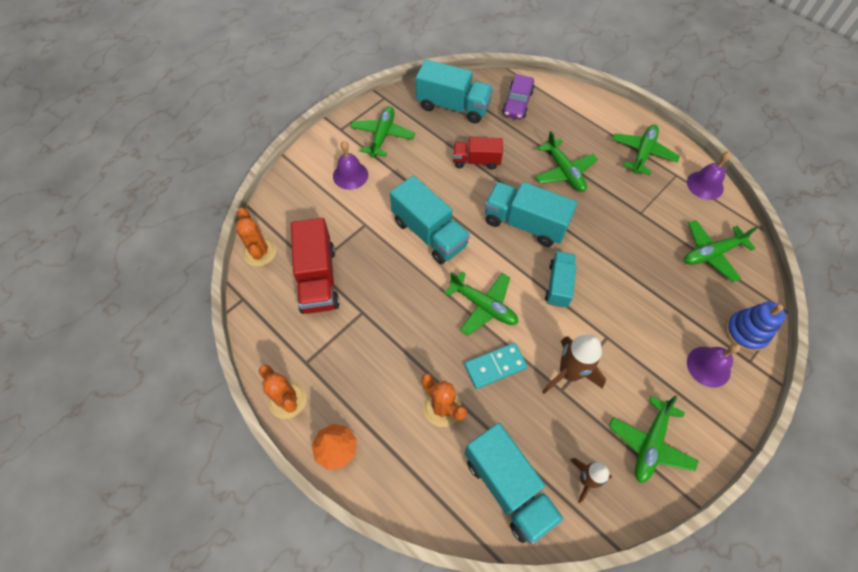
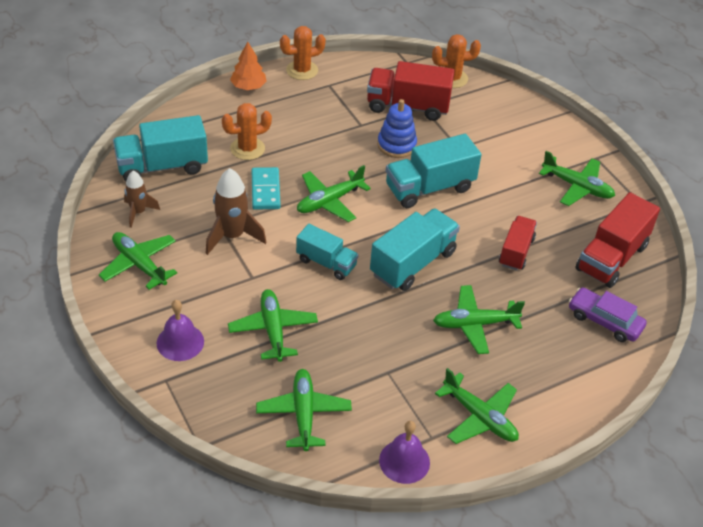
camera: 105 degrees right, 15 degrees down
purple bell [333,141,368,190] -> none
turquoise truck [416,60,493,123] -> red truck [576,192,660,288]
blue stacking toy [725,302,786,352] -> blue stacking toy moved to [377,99,417,158]
none -> green plane [228,289,318,362]

